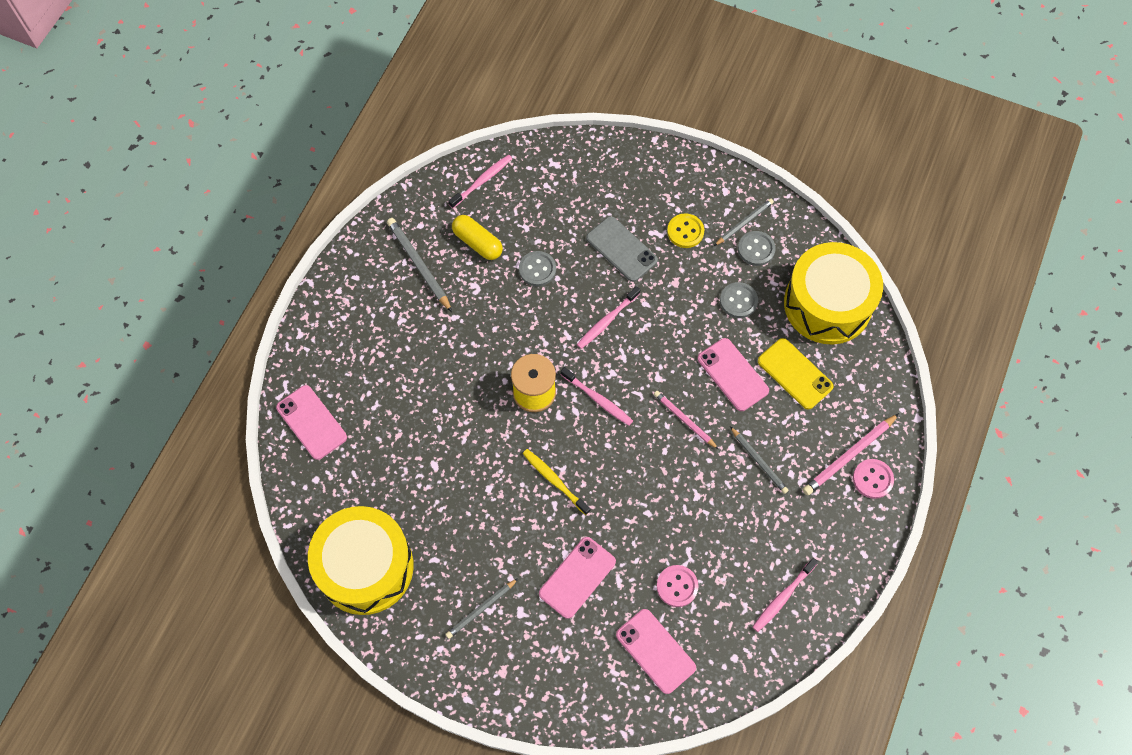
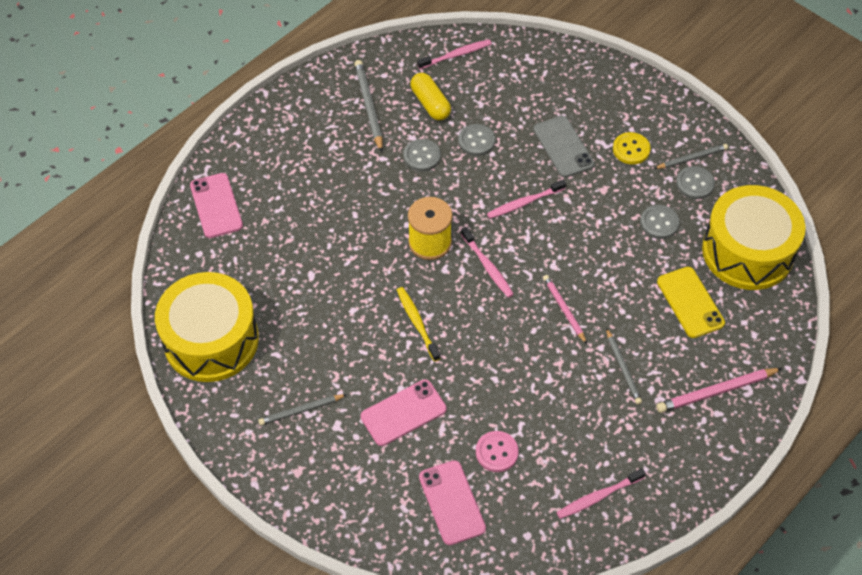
camera: 20 degrees right, 10 degrees down
pink phone [698,338,769,411] -> none
pink button [853,459,894,499] -> none
none -> grey button [403,139,441,171]

